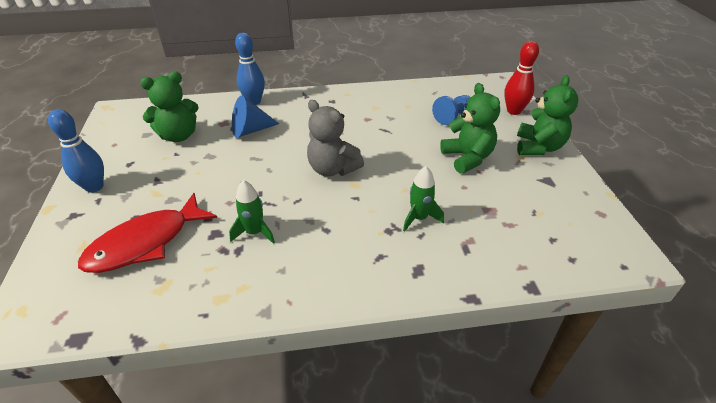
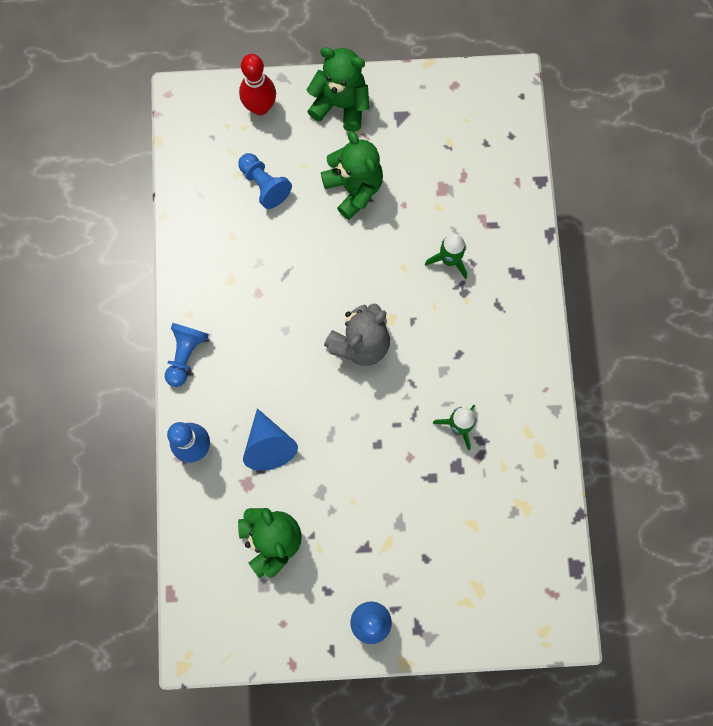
camera: 85 degrees left, 35 degrees up
red fish [78,193,217,273] -> none
green teddy bear [440,83,500,174] -> green teddy bear turned 75 degrees clockwise [321,131,383,220]
none -> blue pawn [165,323,209,387]

